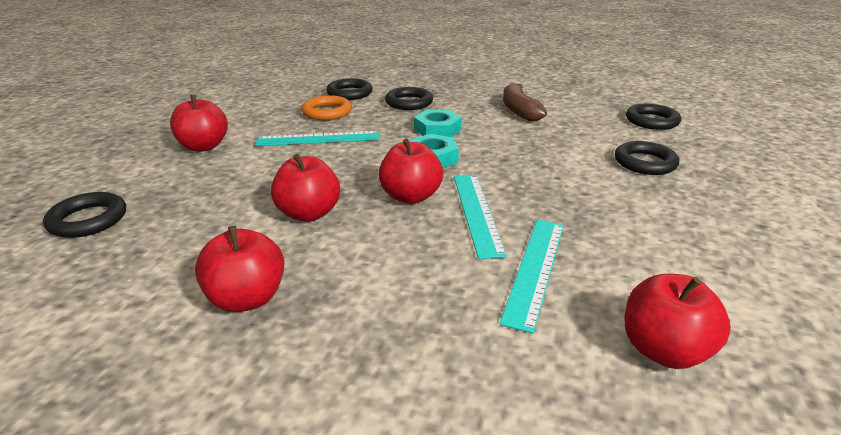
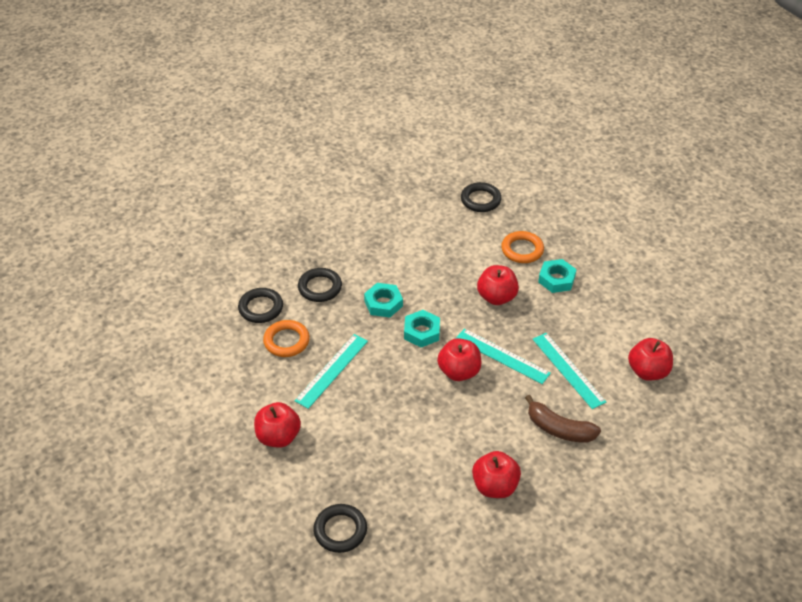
camera: 50 degrees left, 15 degrees up
red apple [271,154,340,222] -> red apple moved to [477,265,519,305]
brown banana [503,83,547,122] -> brown banana moved to [525,395,601,443]
black ring [615,141,679,175] -> orange ring [501,231,544,263]
none -> turquoise nut [538,259,577,293]

